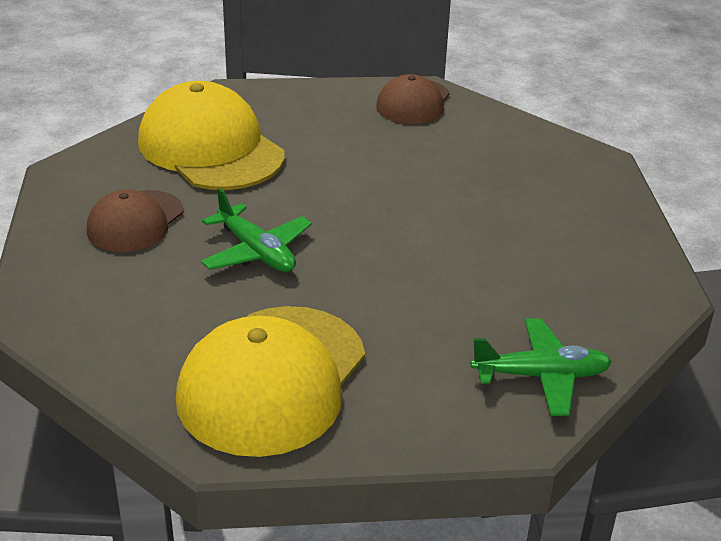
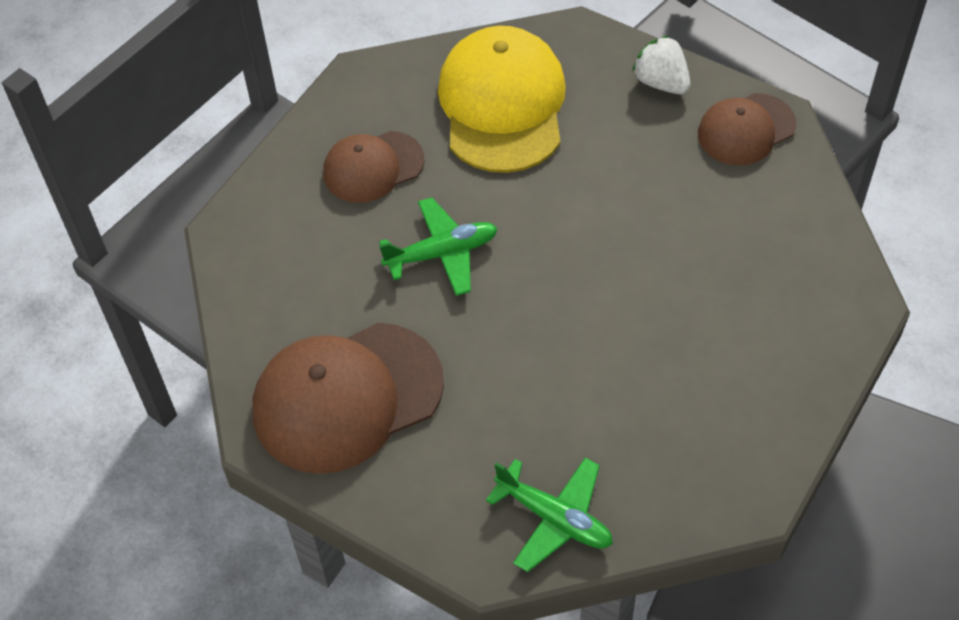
camera: 40 degrees right, 20 degrees up
yellow cap [176,306,365,457] -> brown cap [252,323,444,474]
green plane [201,188,312,272] -> green plane turned 105 degrees counterclockwise [379,197,498,296]
none -> white strawberry [632,35,691,94]

